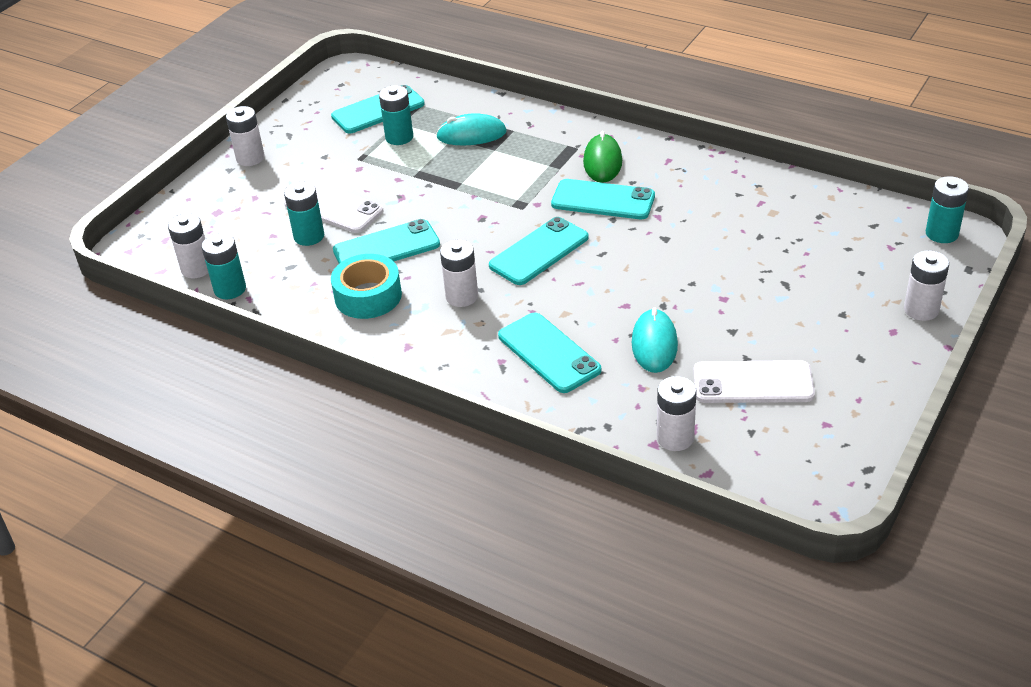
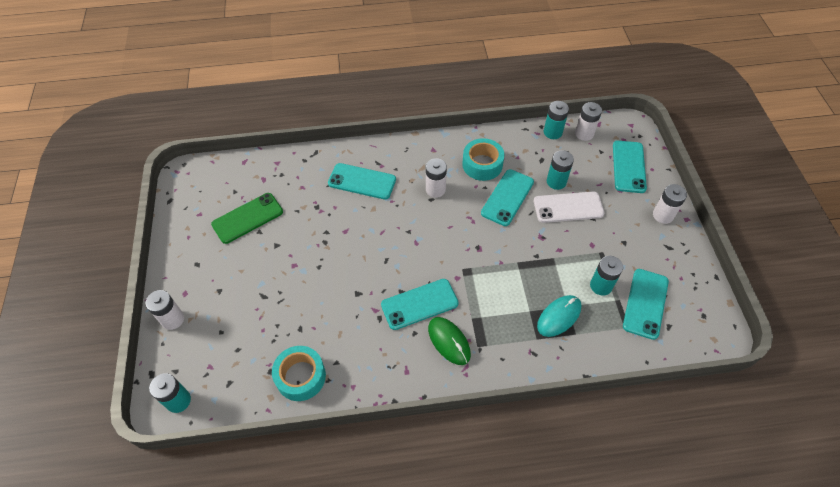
camera: 140 degrees right, 15 degrees up
turquoise phone [489,217,589,285] -> turquoise phone moved to [613,141,647,193]
turquoise mouse [632,307,678,373] -> none
white battery [657,376,697,451] -> none
white phone [694,360,815,403] -> green phone [211,193,283,244]
none -> turquoise tape [272,346,326,401]

